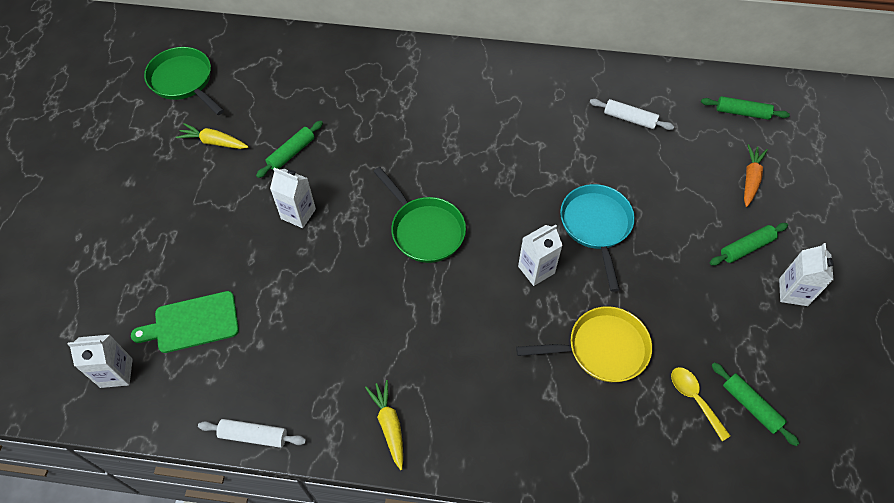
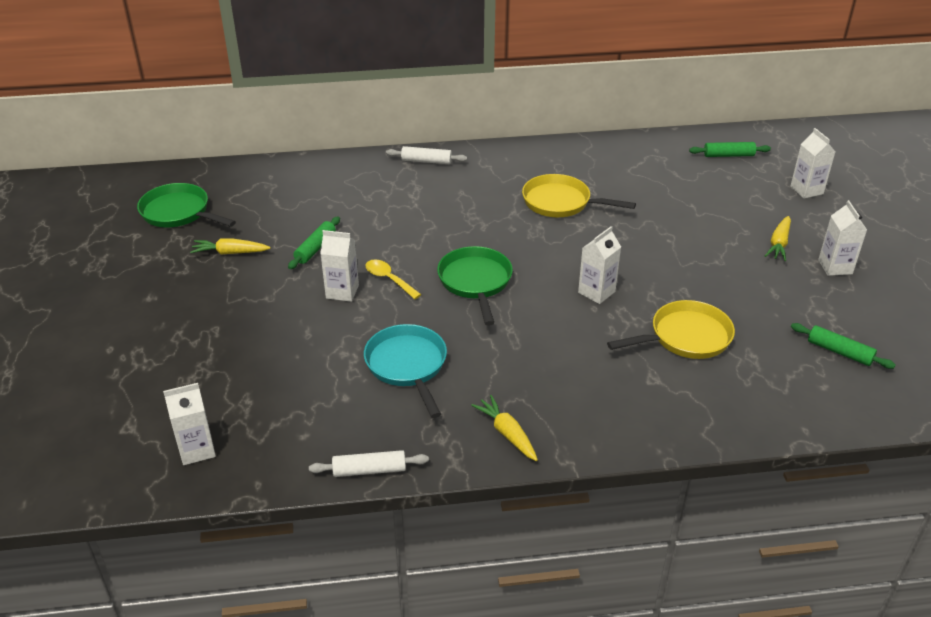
camera: 15 degrees left, 20 degrees down
green cutting board [131,291,239,353] -> none
green pan [373,167,466,263] -> green pan turned 135 degrees counterclockwise [437,246,513,326]
turquoise pan [560,184,635,292] -> turquoise pan moved to [364,324,447,418]
white rolling pin [590,99,674,130] -> white rolling pin moved to [386,146,467,164]
yellow spoon [671,367,731,441] -> yellow spoon moved to [366,259,421,299]
green rolling pin [710,223,788,265] -> yellow carrot [765,216,791,261]
orange carrot [744,144,768,207] -> none
none -> yellow pan [522,174,636,217]
none -> white carton [790,128,836,198]

